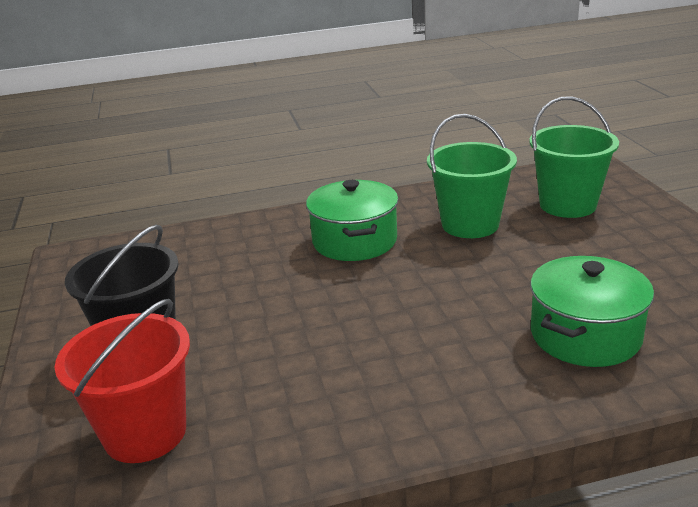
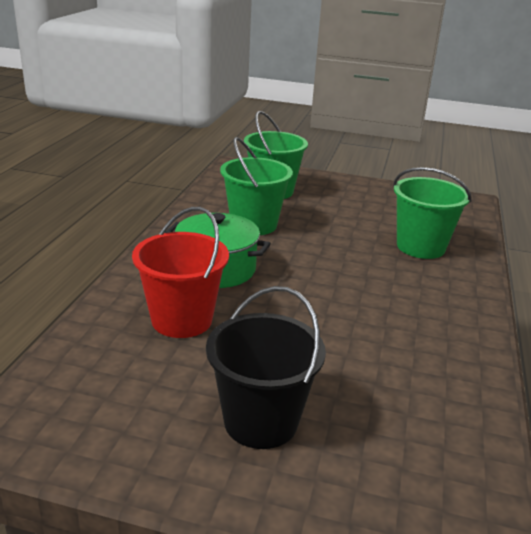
camera: 65 degrees left, 0 degrees up
red bucket [55,299,190,463] -> red bucket moved to [132,207,229,338]
green pot [530,256,654,367] -> green bucket [393,167,472,259]

